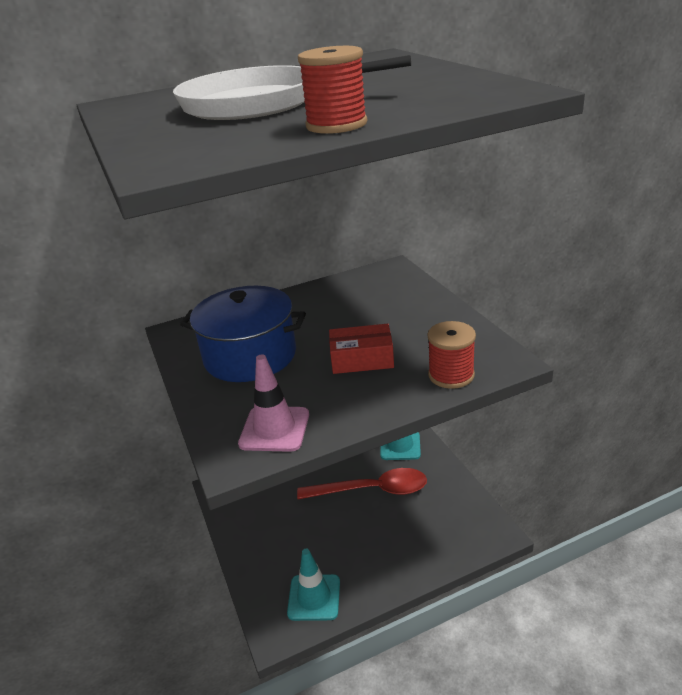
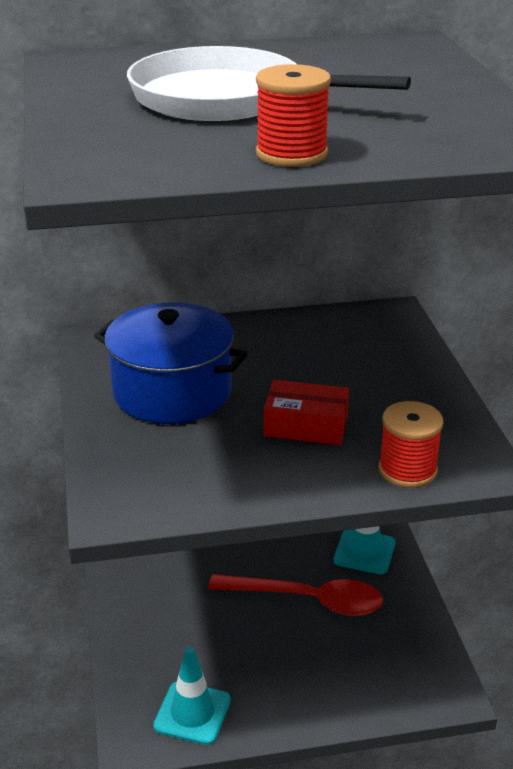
camera: 10 degrees right, 0 degrees up
pink traffic cone [238,354,309,452] -> none

